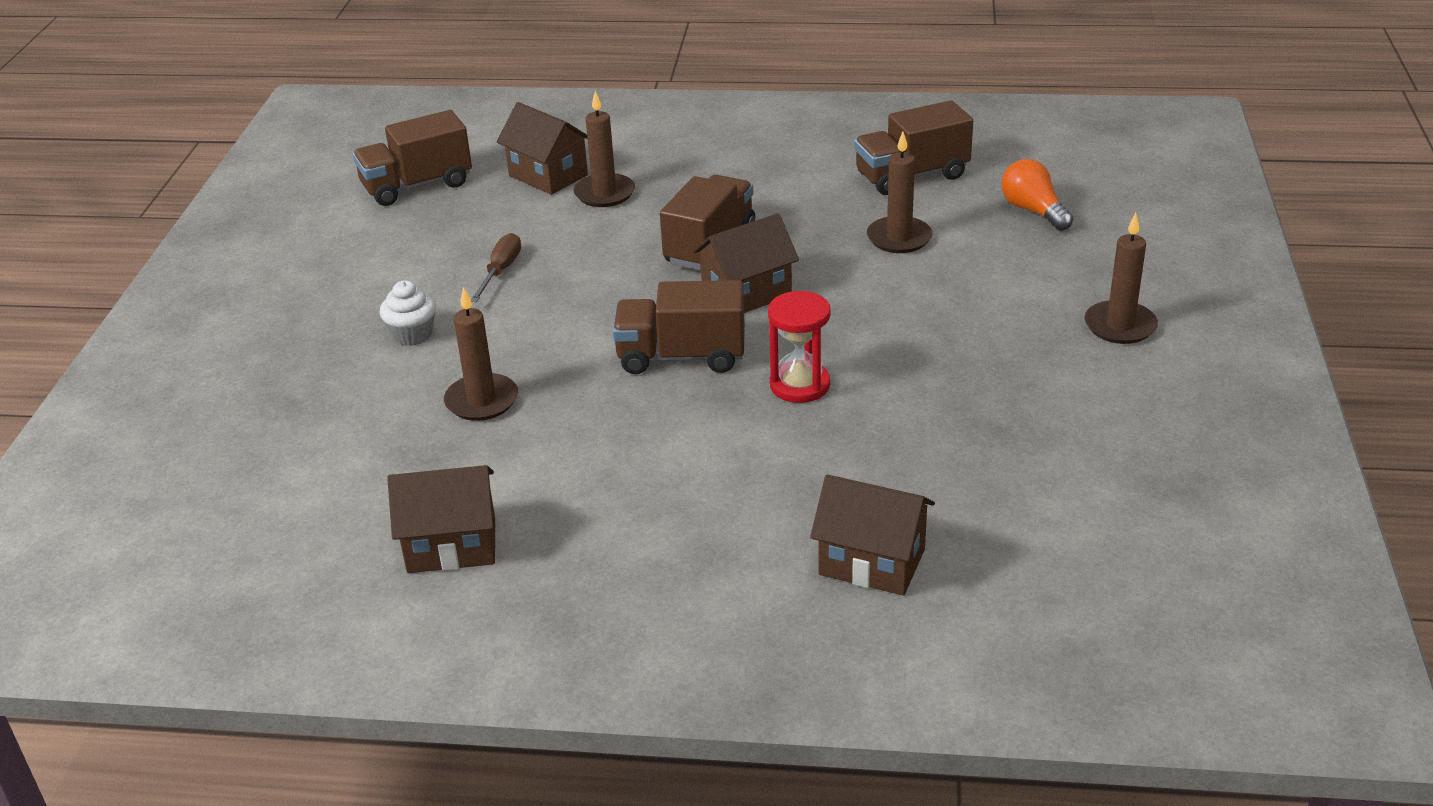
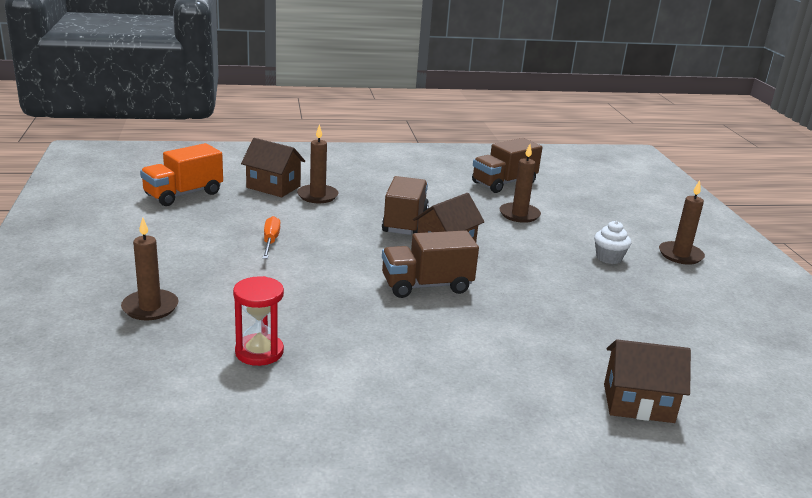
camera: 20 degrees left, 10 degrees down
brown truck [353,110,472,206] -> orange truck [140,143,223,206]
white cupcake [380,280,436,346] -> white cupcake moved to [594,221,631,264]
brown house [387,465,495,573] -> none
brown candle [444,287,518,421] -> brown candle moved to [121,217,178,320]
brown screwdriver [471,233,521,302] -> orange screwdriver [262,216,280,259]
red hourglass [768,291,831,403] -> red hourglass moved to [233,276,284,366]
orange light bulb [1002,159,1073,231] -> none

